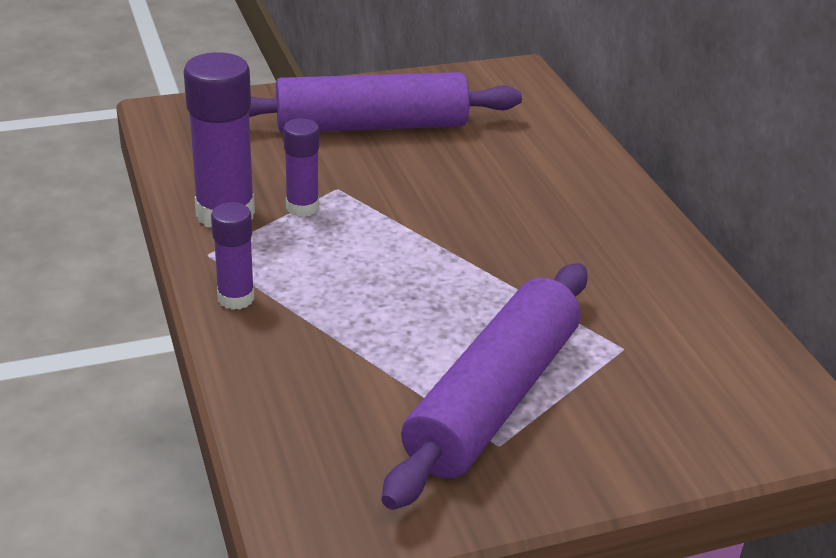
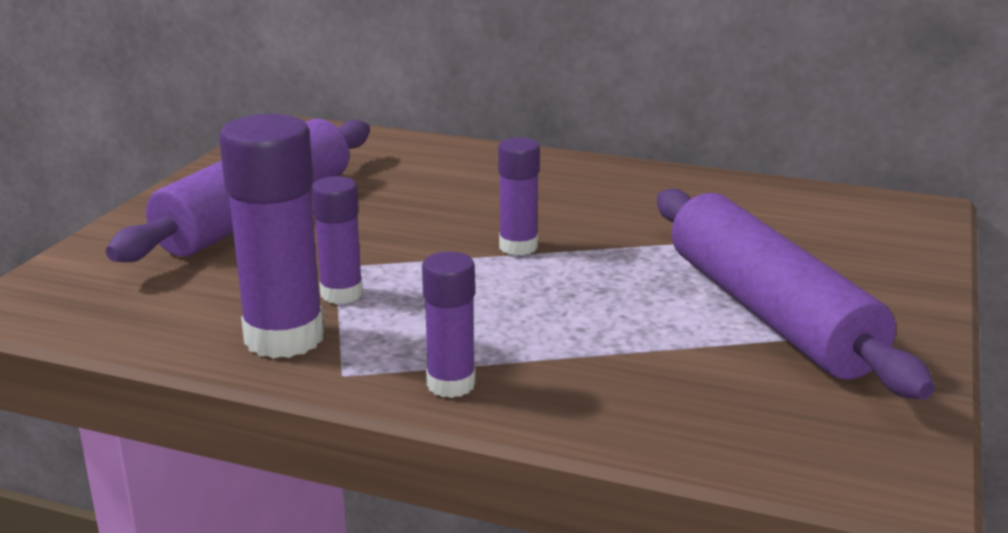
camera: 50 degrees left, 10 degrees down
none -> purple glue stick [498,137,540,256]

